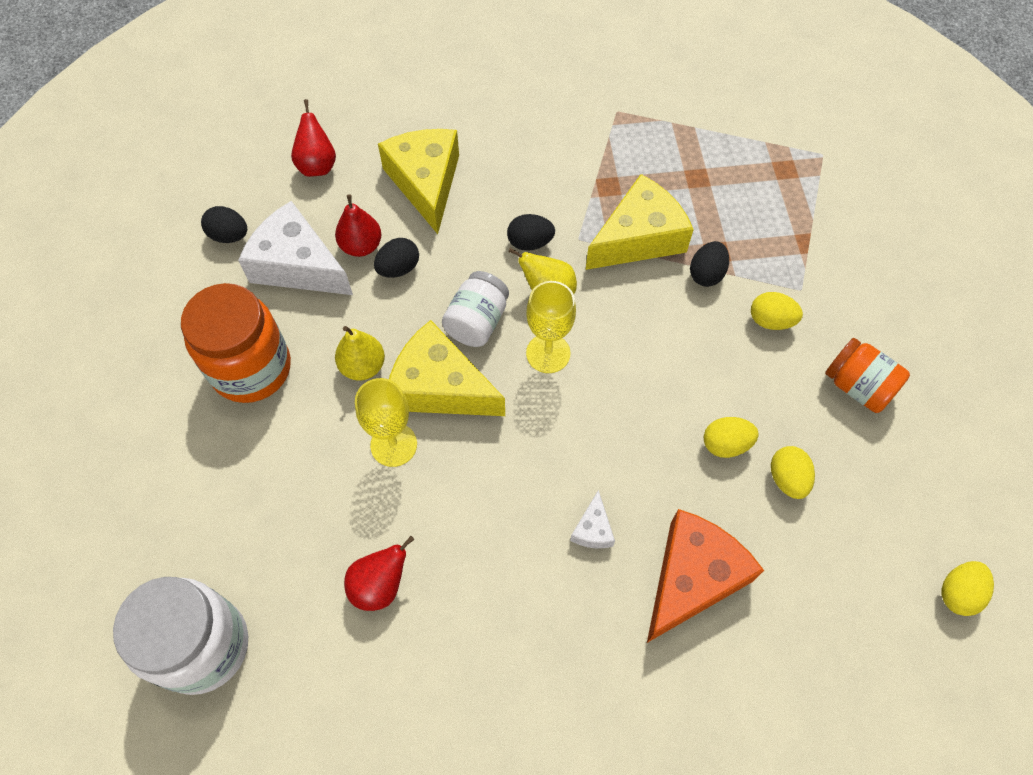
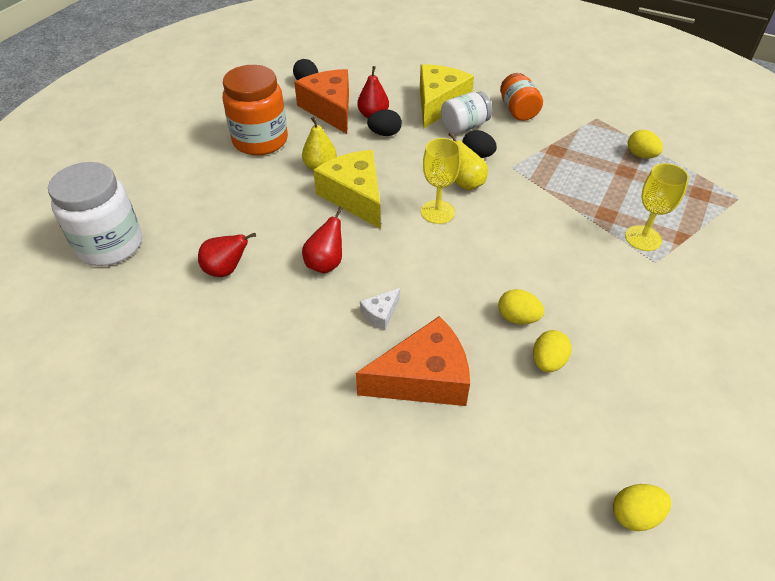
camera: 35 degrees right, 15 degrees down
white cheese [238,201,353,295] -> orange cheese [294,69,349,134]
red pear [291,99,336,177] -> red pear moved to [302,207,343,273]
yellow goblet [355,378,417,467] -> yellow goblet moved to [625,163,689,251]
white jar [442,271,509,347] -> white jar moved to [441,92,492,134]
yellow cheese [585,174,694,270] -> none
black egg [690,241,729,287] -> none
yellow egg [751,292,803,330] -> yellow egg moved to [628,130,663,159]
orange jar [825,338,910,413] -> orange jar moved to [500,73,543,121]

